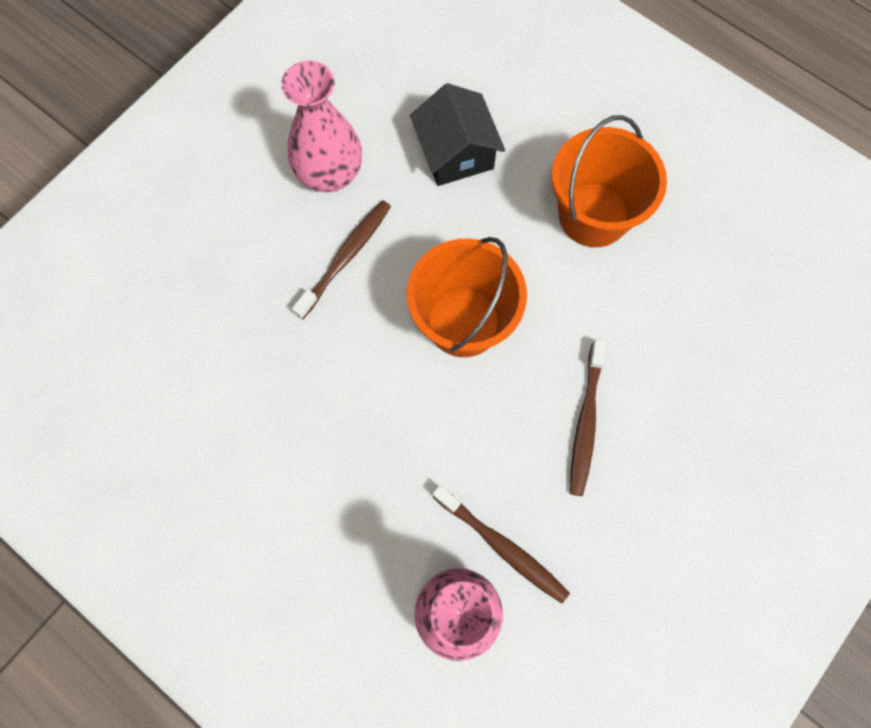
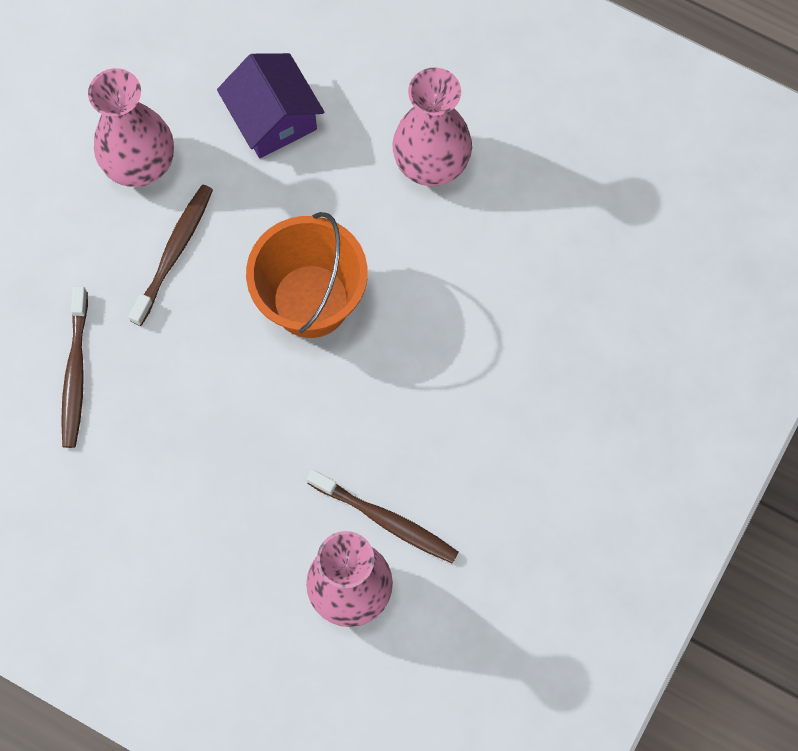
camera: 10 degrees left, 0 degrees up
black house [410,83,505,186] -> purple house [217,53,324,158]
orange bucket [551,115,667,247] -> pink vase [392,68,472,186]
brown toothbrush [570,339,606,496] -> brown toothbrush moved to [61,286,88,448]

